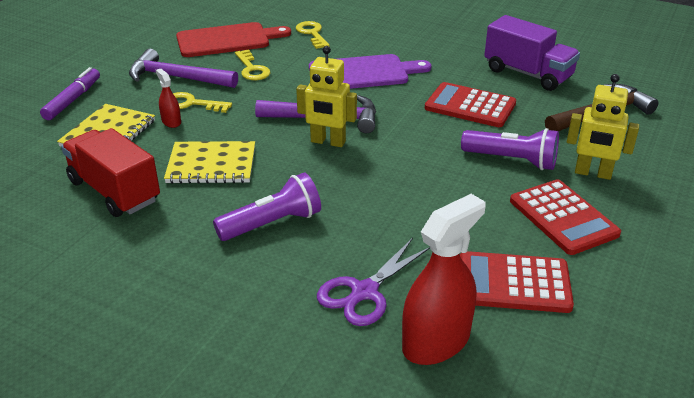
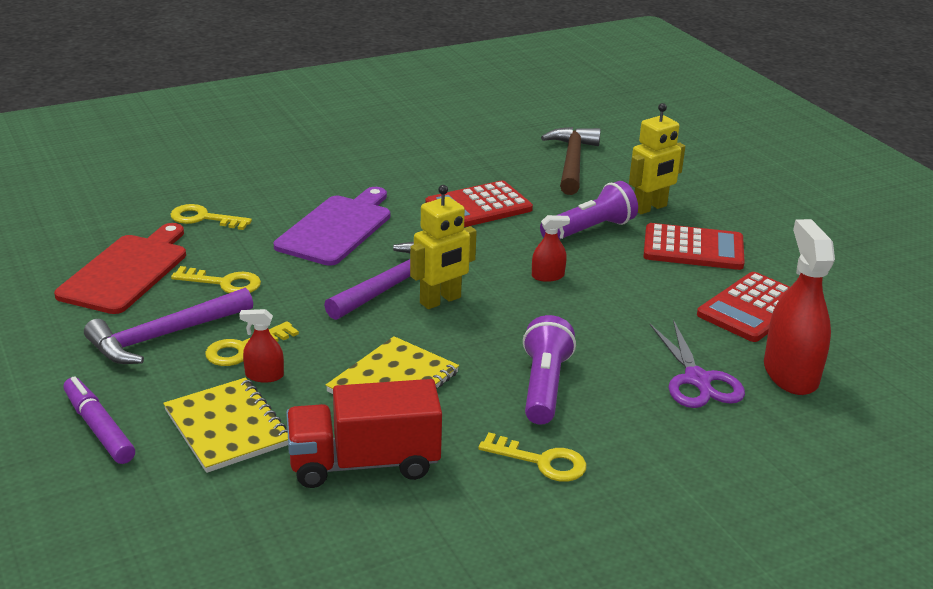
camera: 55 degrees left, 5 degrees down
purple truck [484,15,580,91] -> none
none -> yellow key [479,432,587,482]
none -> red spray bottle [532,215,570,282]

